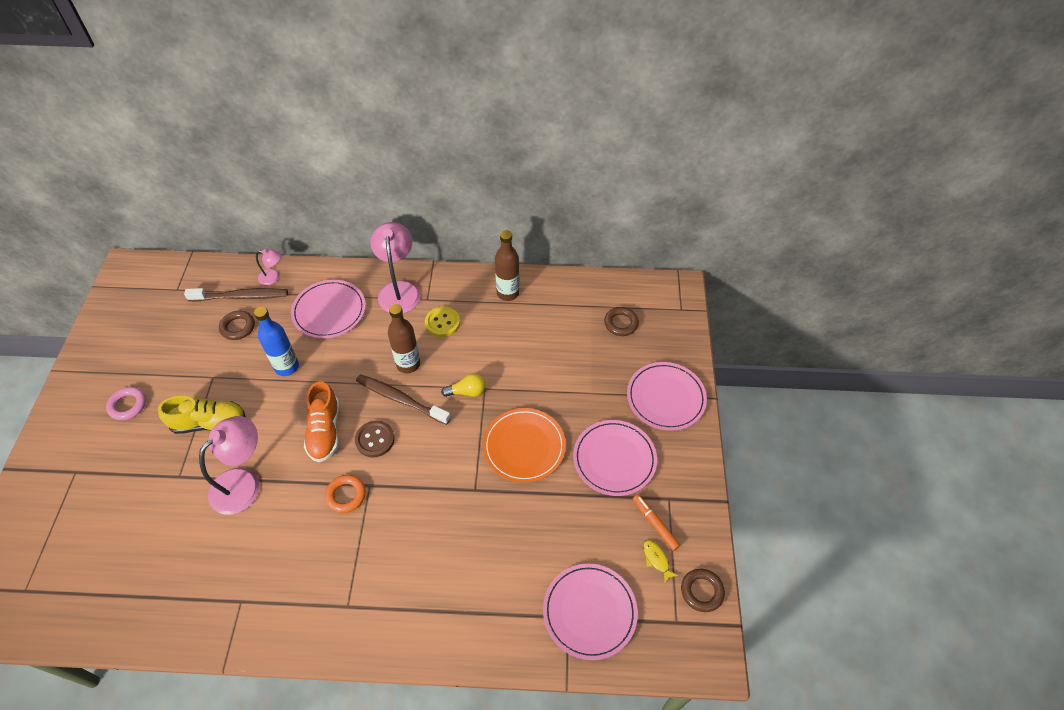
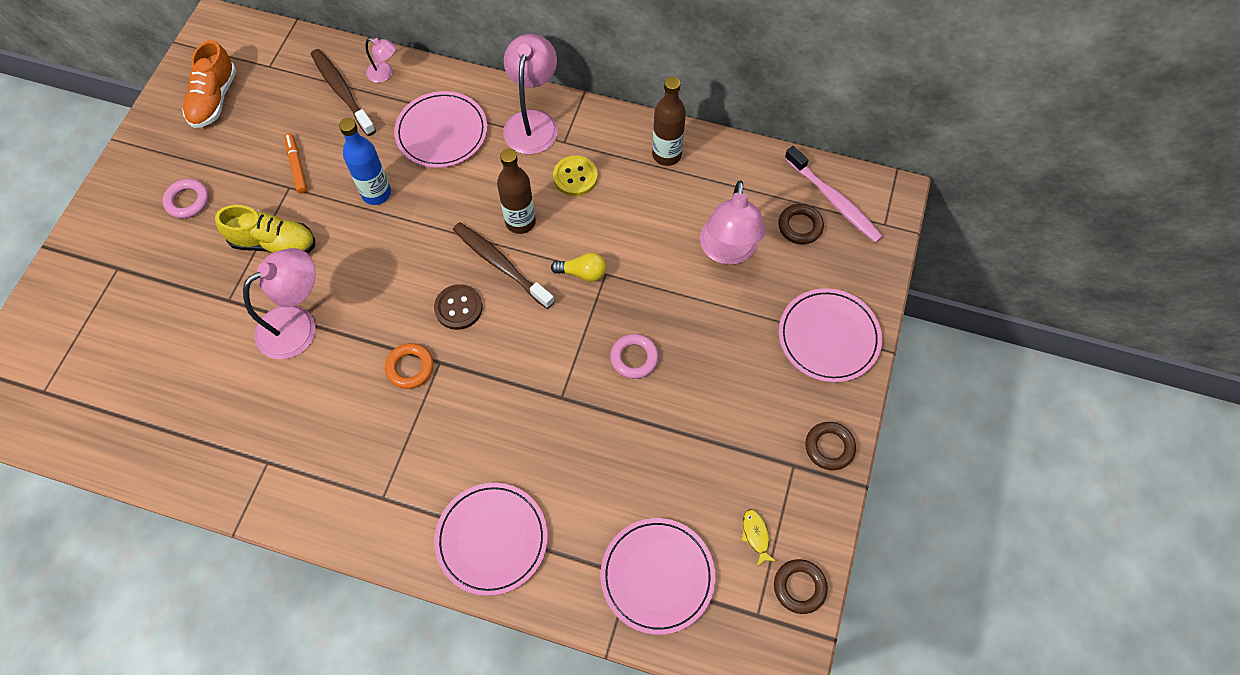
camera: 15 degrees right, 10 degrees up
brown toothbrush [184,288,288,301] -> brown toothbrush turned 135 degrees counterclockwise [311,49,376,136]
brown ring [219,311,255,340] -> brown ring moved to [805,422,856,470]
orange shoe [304,381,339,462] -> orange shoe moved to [182,40,237,128]
orange plate [483,408,566,483] -> pink ring [610,334,659,379]
pink plate [573,420,657,496] -> pink plate moved to [434,483,548,596]
orange marker [633,494,680,551] -> orange marker moved to [284,133,307,193]
none -> pink lamp [700,180,766,265]
none -> pink toothbrush [785,146,883,243]

